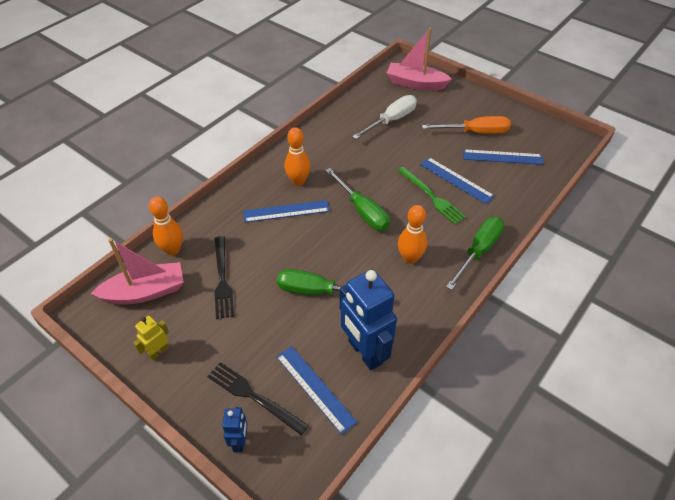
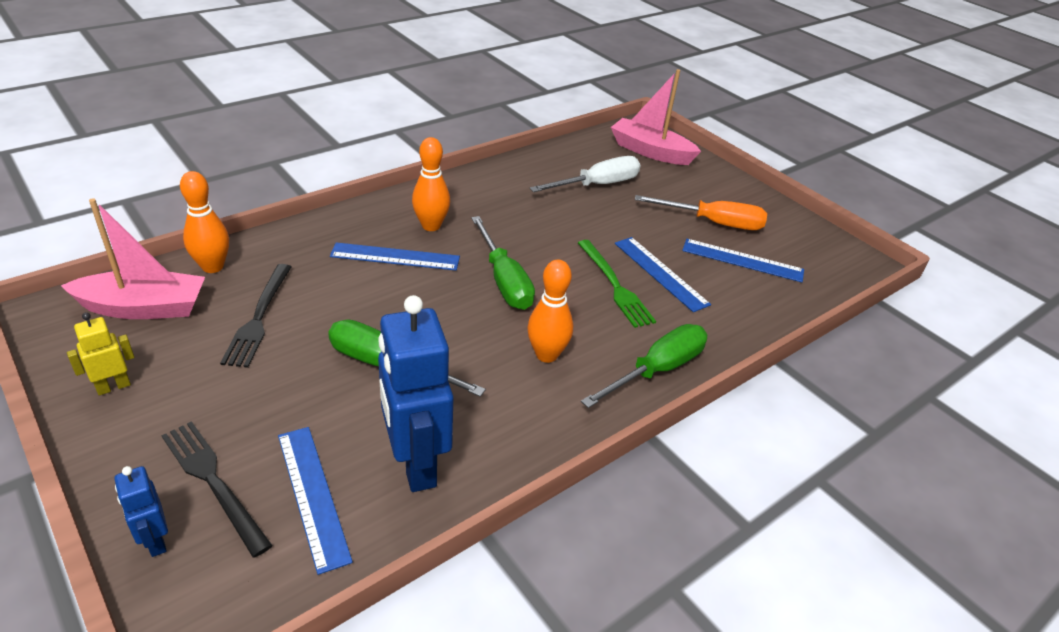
camera: 10 degrees right, 10 degrees down
blue robot [222,407,247,452] -> blue robot turned 135 degrees clockwise [114,466,168,557]

